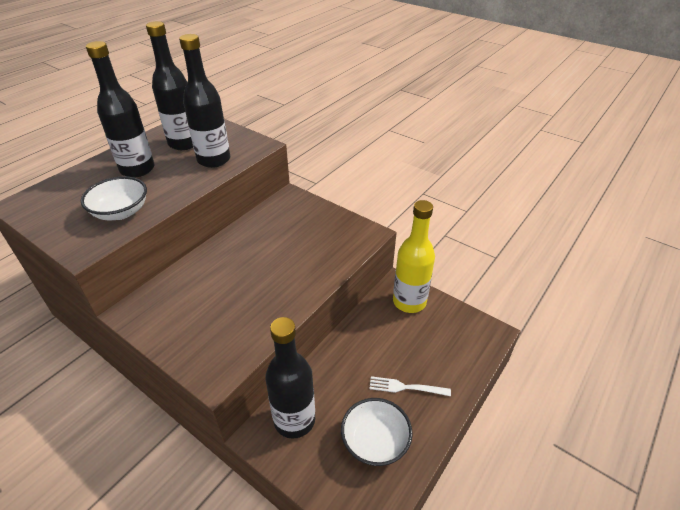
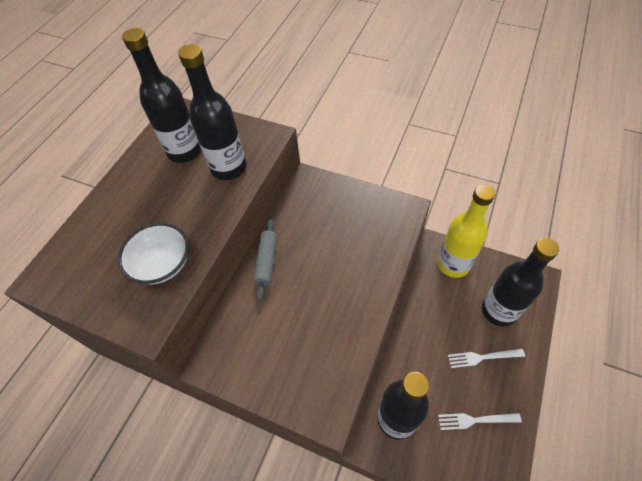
camera: 10 degrees left, 15 degrees up
black bottle [86,41,155,177] -> black bottle moved to [482,238,559,327]
white bowl [341,398,413,466] -> white fork [438,413,522,430]
none -> grey rolling pin [253,219,277,301]

